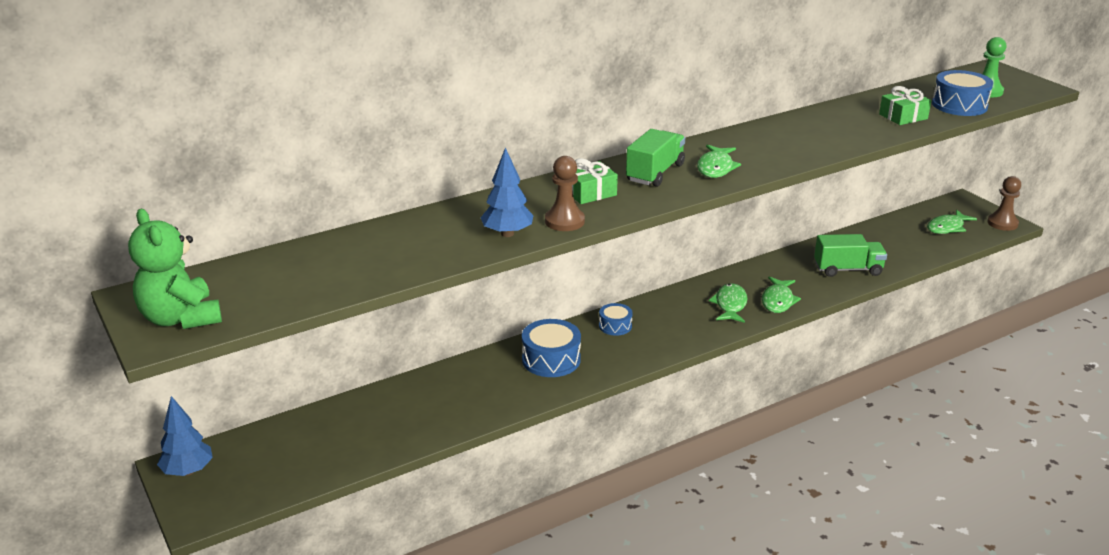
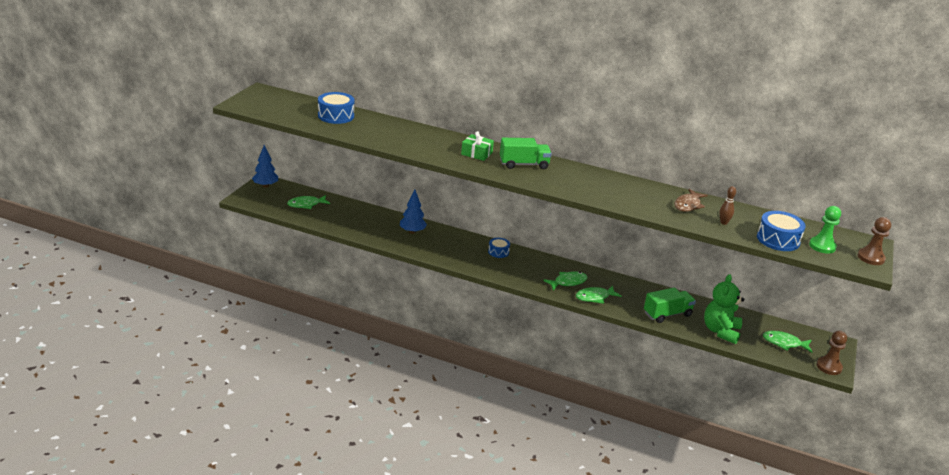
camera: 50 degrees right, 0 degrees up
green teddy bear [128,209,222,329] -> green teddy bear moved to [704,274,744,344]
blue tree [481,147,534,237] -> blue tree moved to [400,190,427,234]
blue drum [522,319,581,377] -> blue drum moved to [318,92,355,124]
brown pawn [545,156,585,231] -> brown pawn moved to [858,217,891,265]
green fish [697,145,741,178] -> green fish moved to [287,195,330,209]
green truck [814,234,887,277] -> green truck turned 75 degrees counterclockwise [644,287,696,323]
green gift [879,86,931,125] -> brown bowling pin [719,186,736,225]
none -> brown fish [674,189,708,212]

